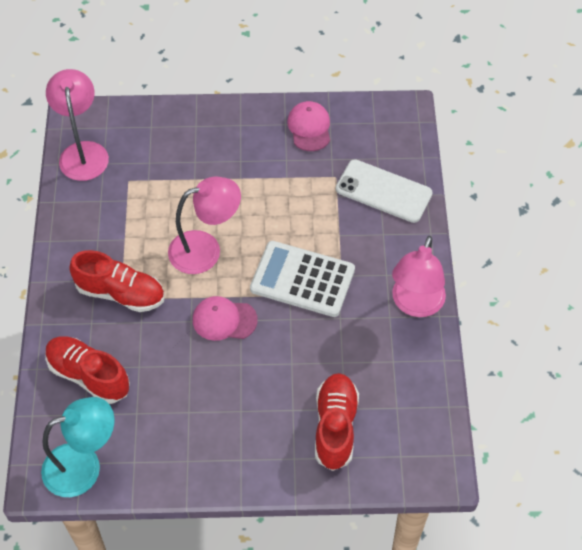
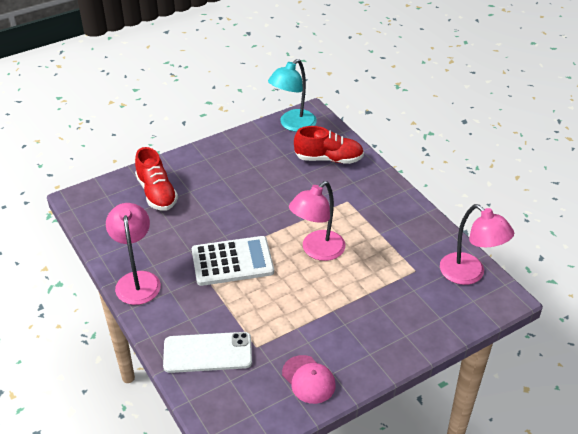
camera: 150 degrees right, 15 degrees down
red shoe [69,250,164,312] -> none
pink cap [193,296,258,341] -> none

